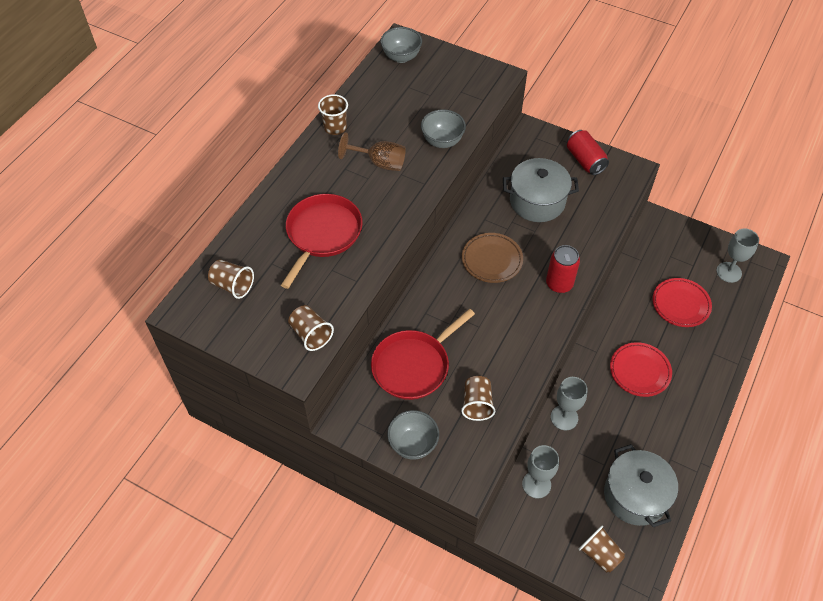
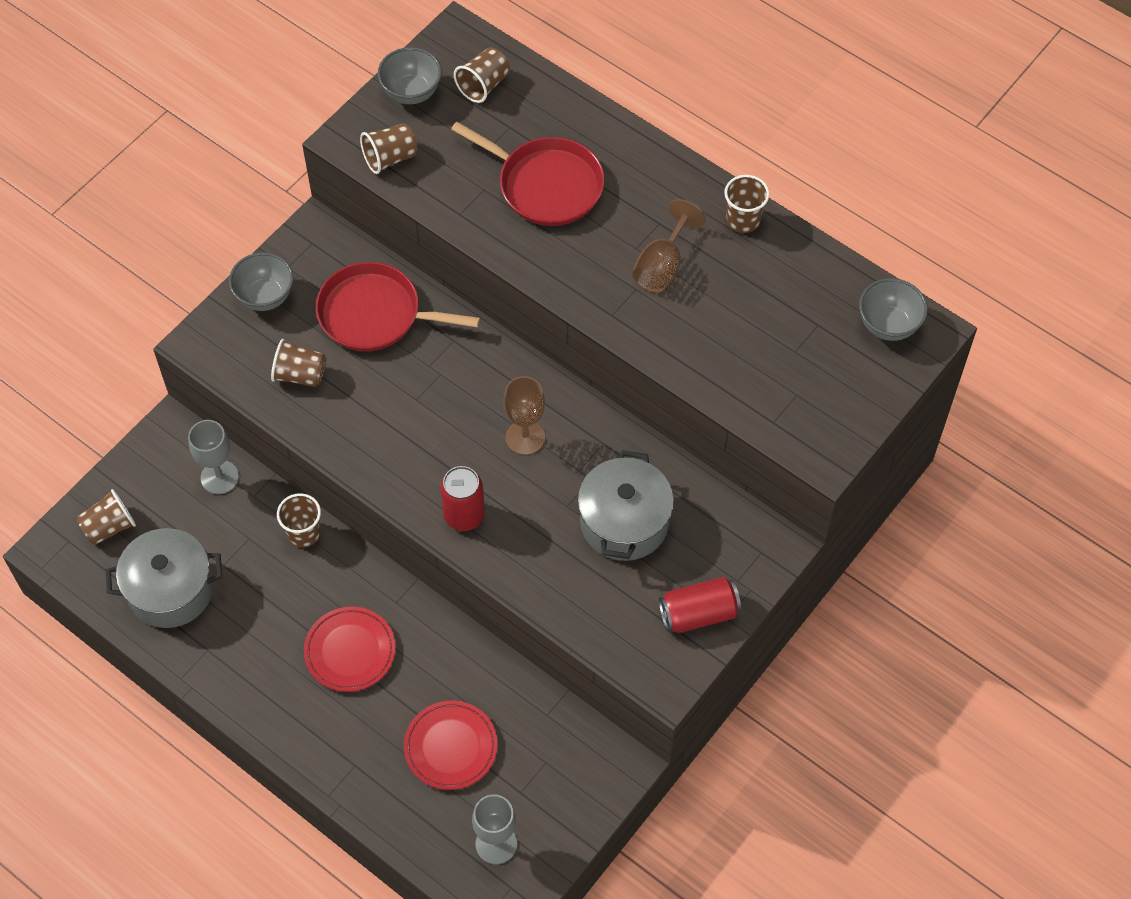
camera: 100 degrees right, 5 degrees up
red pan [371,309,475,400] -> red pan turned 45 degrees counterclockwise [316,262,480,351]
grey bowl [421,109,466,148] -> grey bowl moved to [378,47,442,104]
brown plate [462,233,523,283] -> brown goblet [503,376,545,455]
grey goblet [551,377,588,430] -> brown cup [277,493,321,548]

